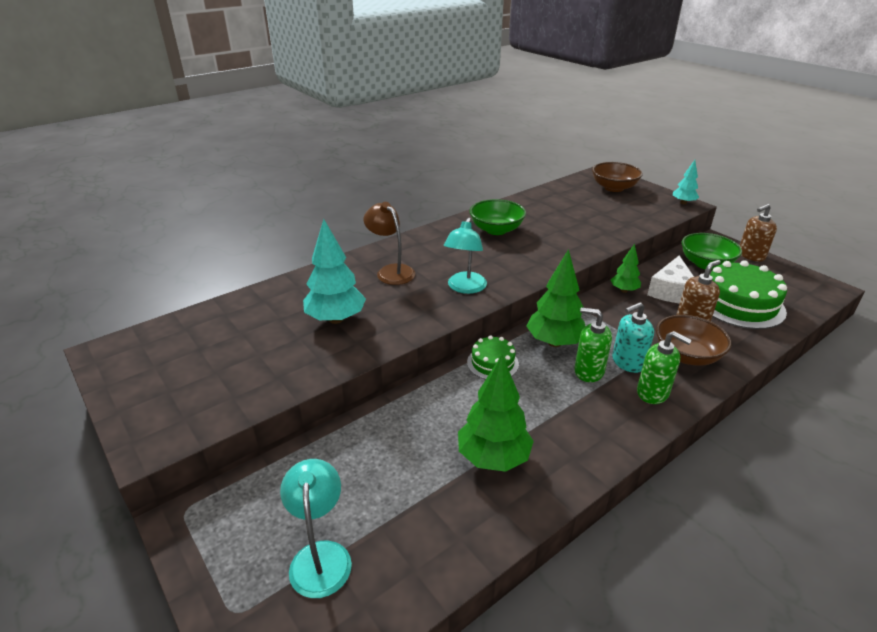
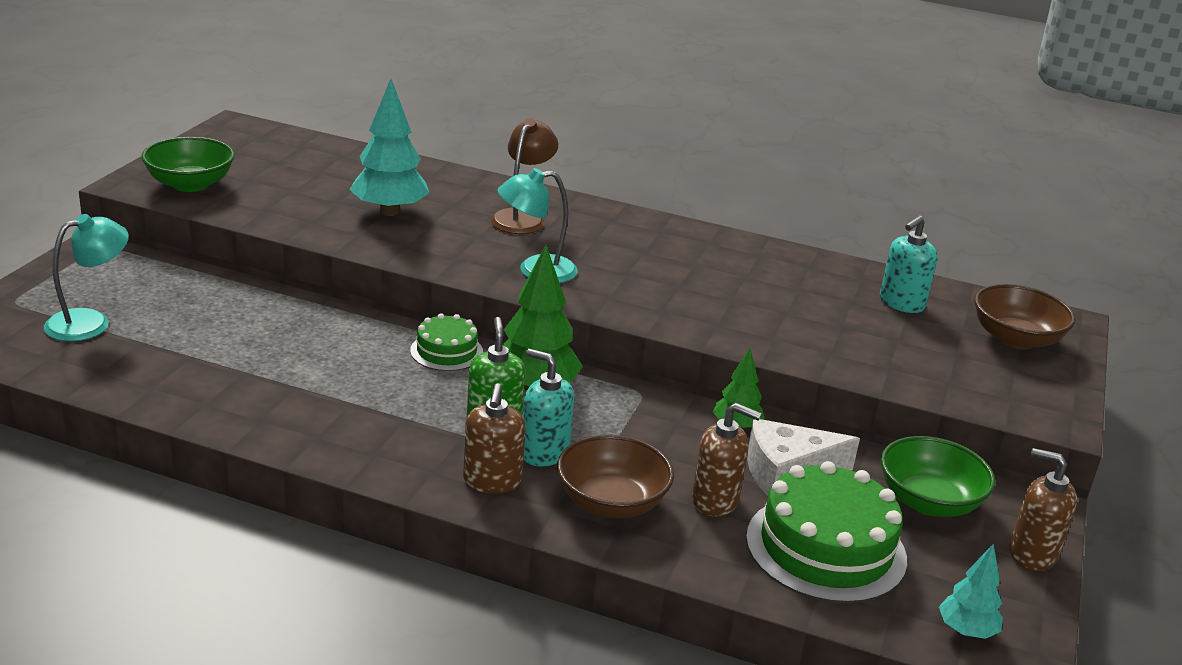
camera: 55 degrees right, 5 degrees down
green tree [458,355,534,472] -> none
green bowl [469,199,526,235] -> green bowl moved to [141,137,235,192]
green soap dispenser [637,331,692,404] -> brown soap dispenser [463,383,526,494]
turquoise tree [673,160,699,205] -> turquoise tree moved to [939,543,1003,639]
none -> turquoise soap dispenser [880,216,938,313]

